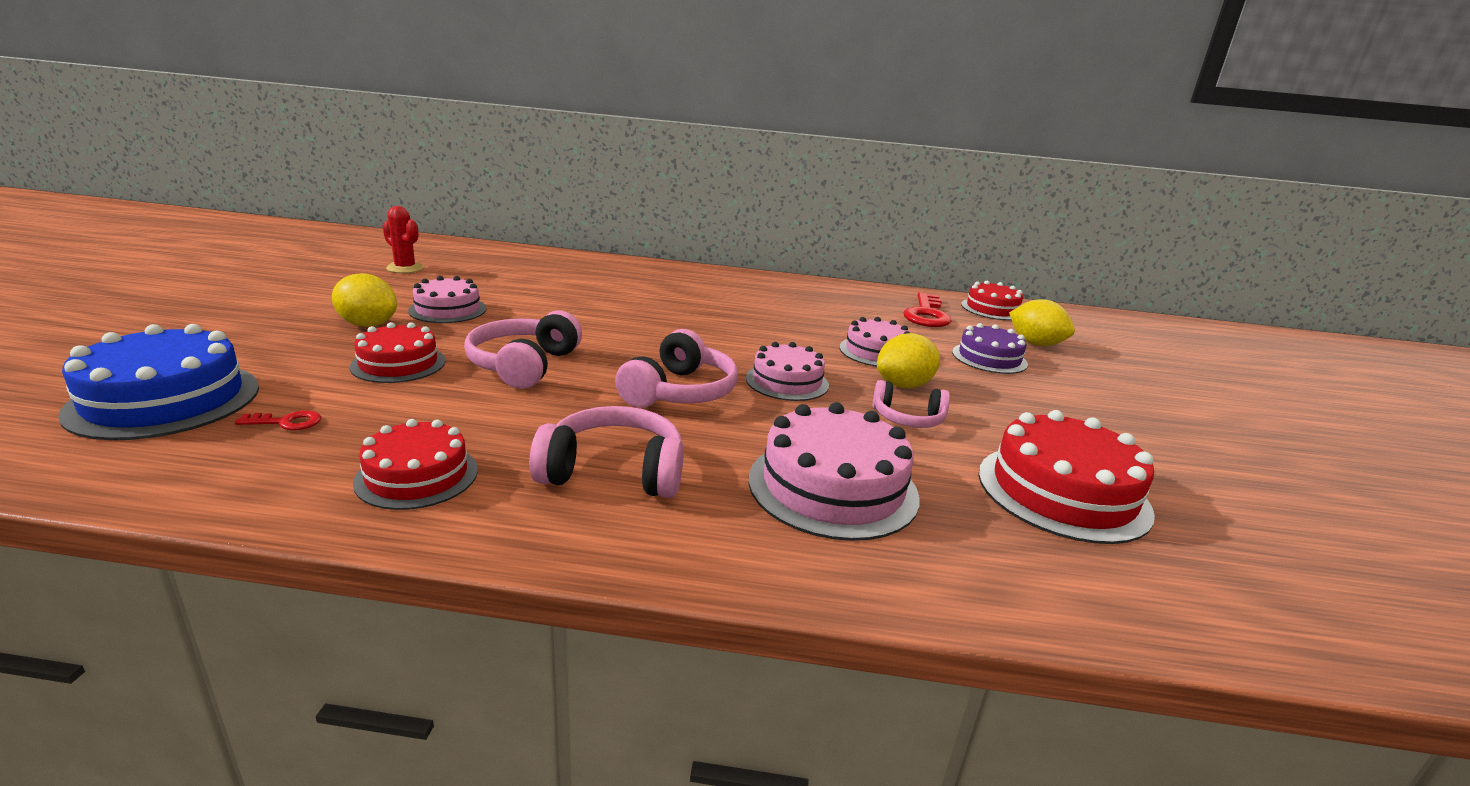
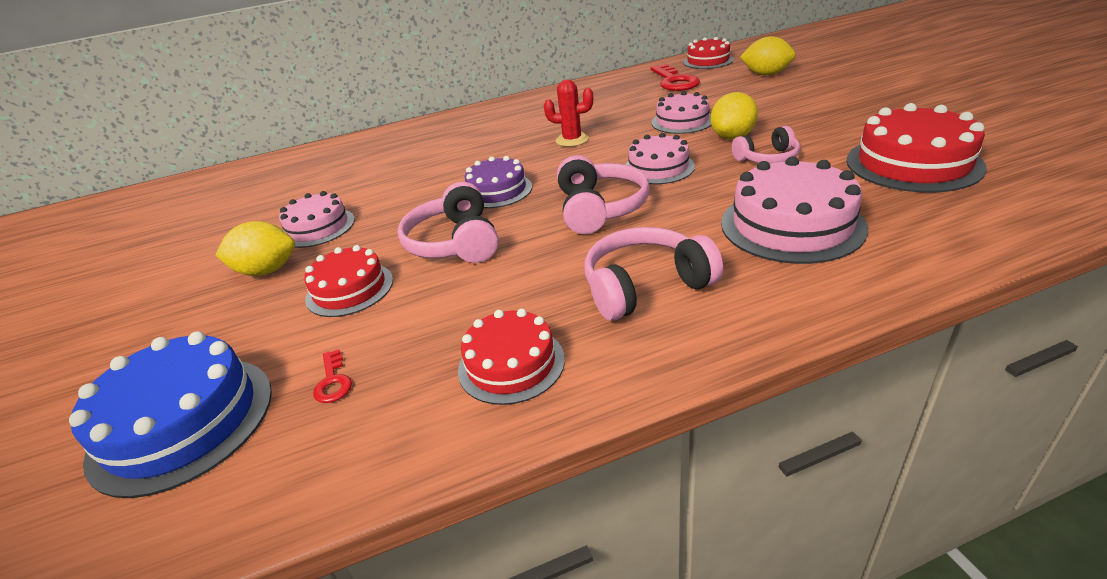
camera: 20 degrees left, 10 degrees up
red key [235,411,321,430] -> red key turned 105 degrees clockwise [313,349,352,403]
red cactus [383,206,424,273] -> red cactus moved to [544,79,593,147]
purple cake [952,323,1028,374] -> purple cake moved to [465,156,532,208]

